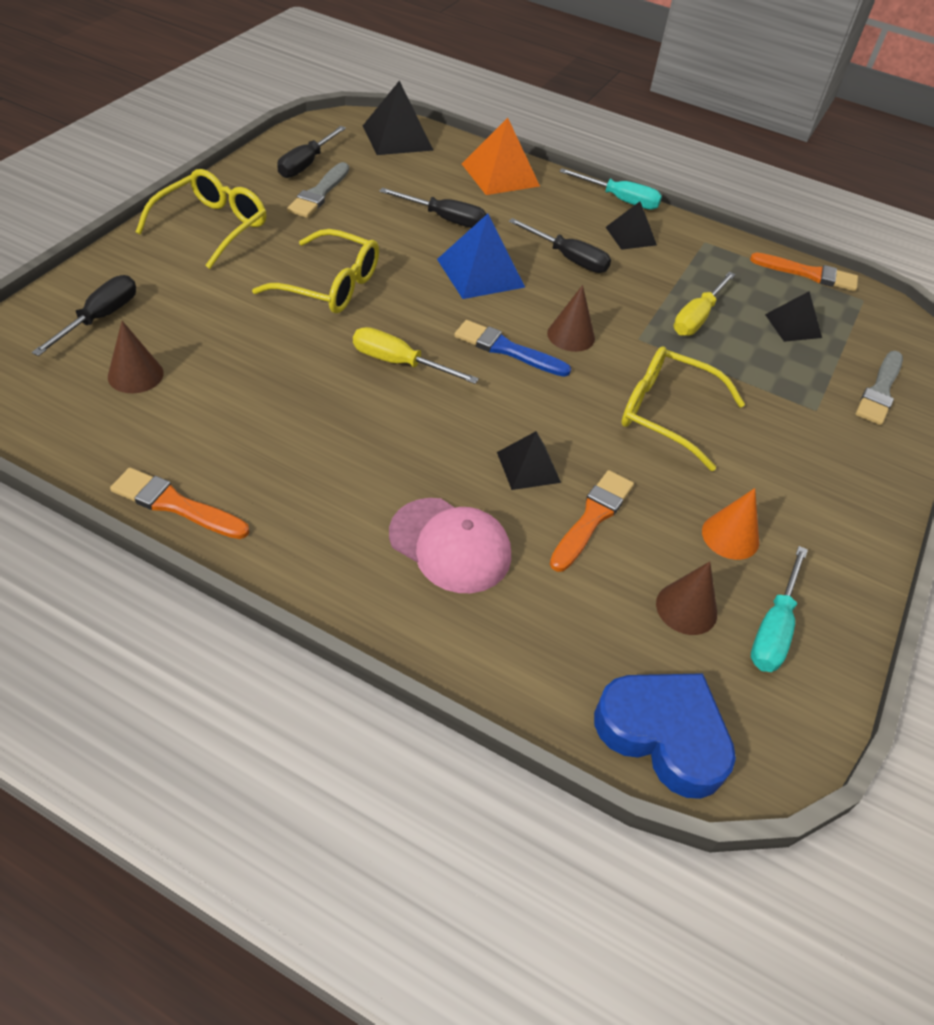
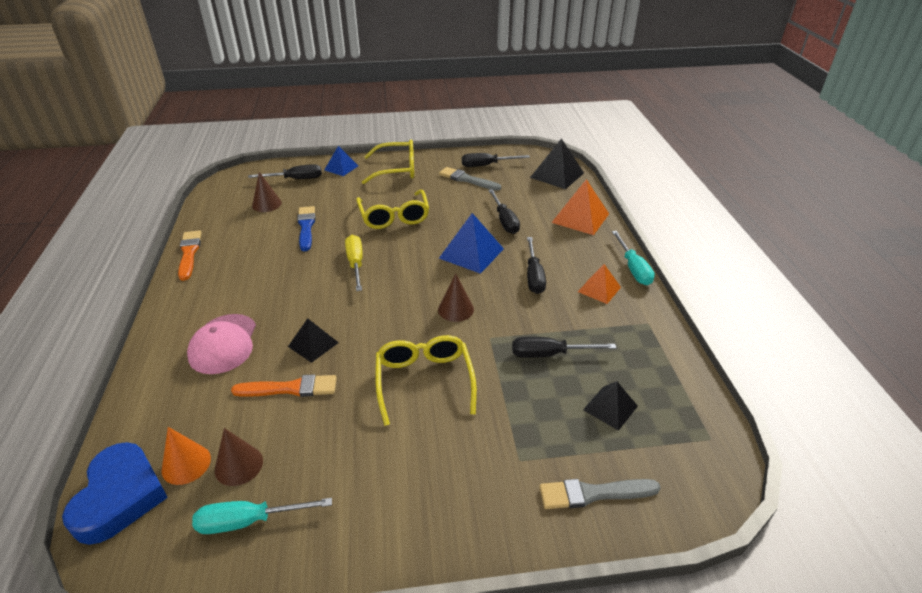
camera: 60 degrees right, 10 degrees down
grey brush [287,162,349,218] -> grey brush turned 45 degrees clockwise [439,167,501,191]
blue brush [454,320,571,377] -> blue brush moved to [297,206,315,251]
black pyramid [606,202,657,250] -> orange pyramid [578,264,621,304]
yellow screwdriver [673,272,736,336] -> black screwdriver [512,337,616,358]
orange cone [702,488,759,560] -> orange cone moved to [161,427,211,485]
orange brush [750,252,858,291] -> none
none -> blue pyramid [324,146,358,176]

